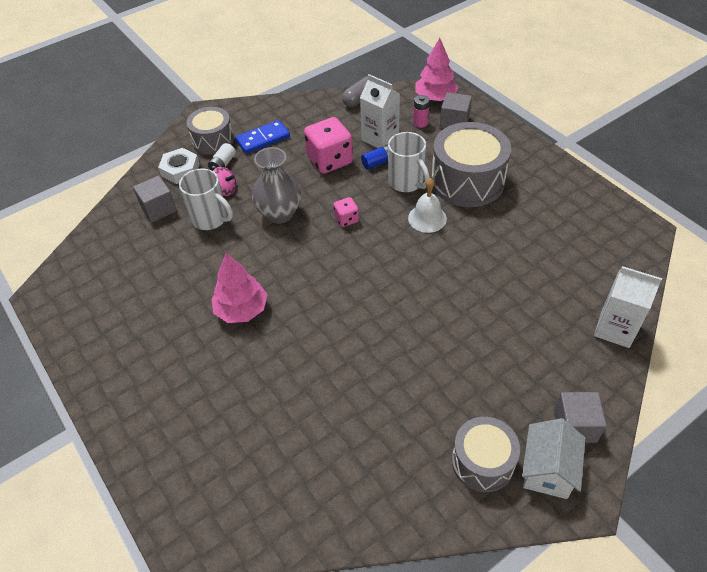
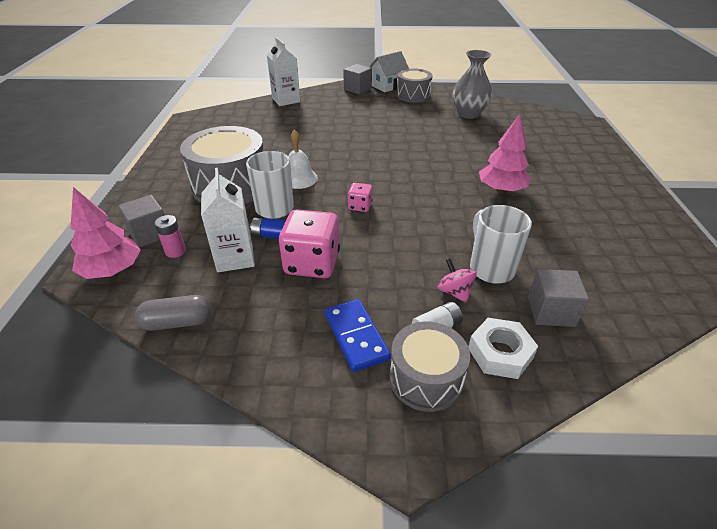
camera: 145 degrees left, 10 degrees down
blue domino [235,120,290,154] -> blue domino turned 60 degrees clockwise [325,299,391,372]
grey vase [252,147,301,224] -> grey vase moved to [453,50,492,119]

